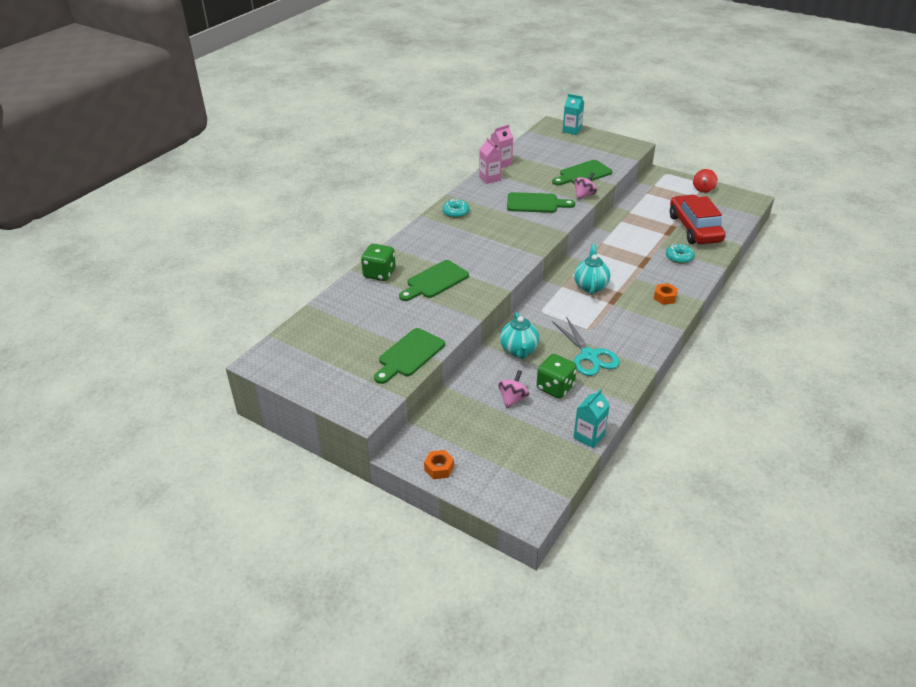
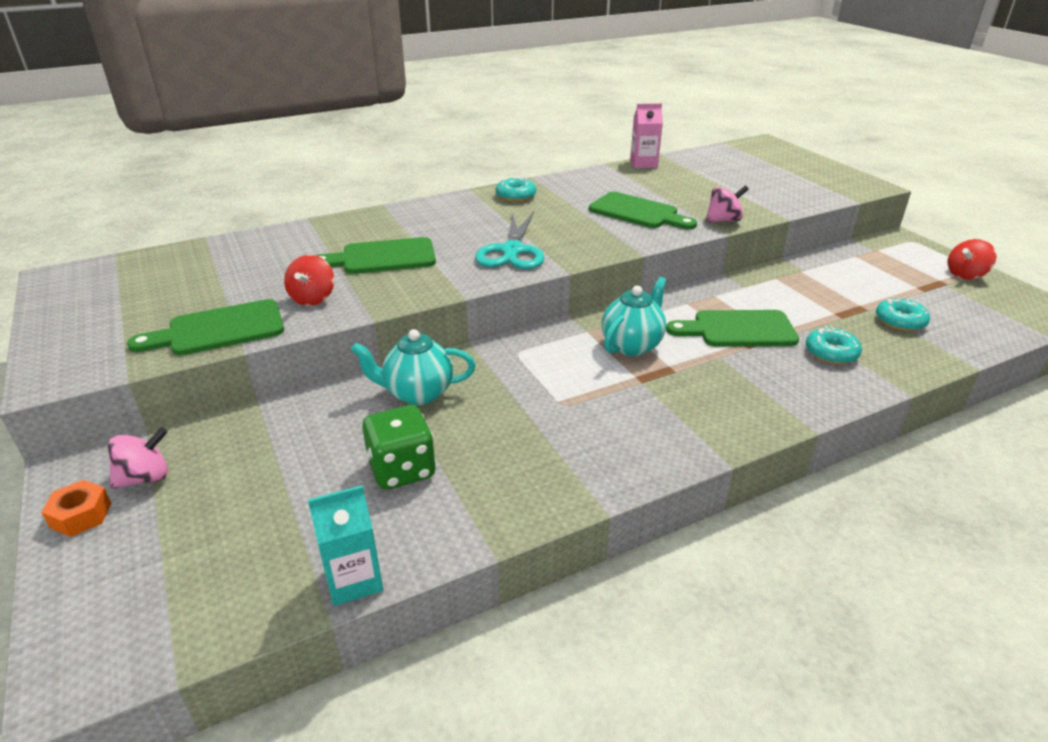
camera: 30 degrees right, 5 degrees down
green dice [361,244,396,281] -> none
pink carton [479,138,502,184] -> none
pink spinning top [498,370,529,408] -> pink spinning top moved to [108,427,168,489]
turquoise teapot [500,312,539,359] -> turquoise teapot turned 60 degrees clockwise [351,329,476,405]
green cutting board [552,160,612,185] -> green cutting board moved to [666,310,799,347]
turquoise scissors [553,316,620,376] -> turquoise scissors moved to [475,212,544,269]
turquoise carton [562,94,584,135] -> none
orange nut [654,283,678,305] -> none
red car [670,194,725,244] -> turquoise donut [876,297,930,331]
none -> red spinning top [284,255,334,306]

